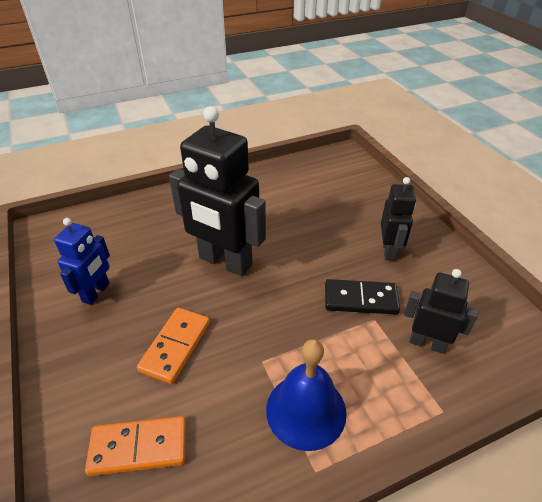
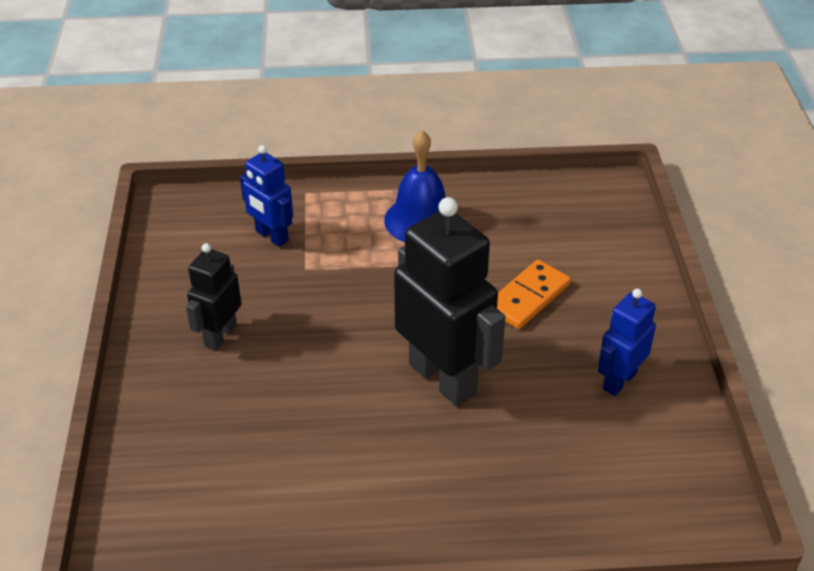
camera: 160 degrees left, 0 degrees up
orange domino [85,416,186,476] -> none
black domino [325,279,400,315] -> none
black robot [404,269,478,354] -> blue robot [240,145,293,247]

